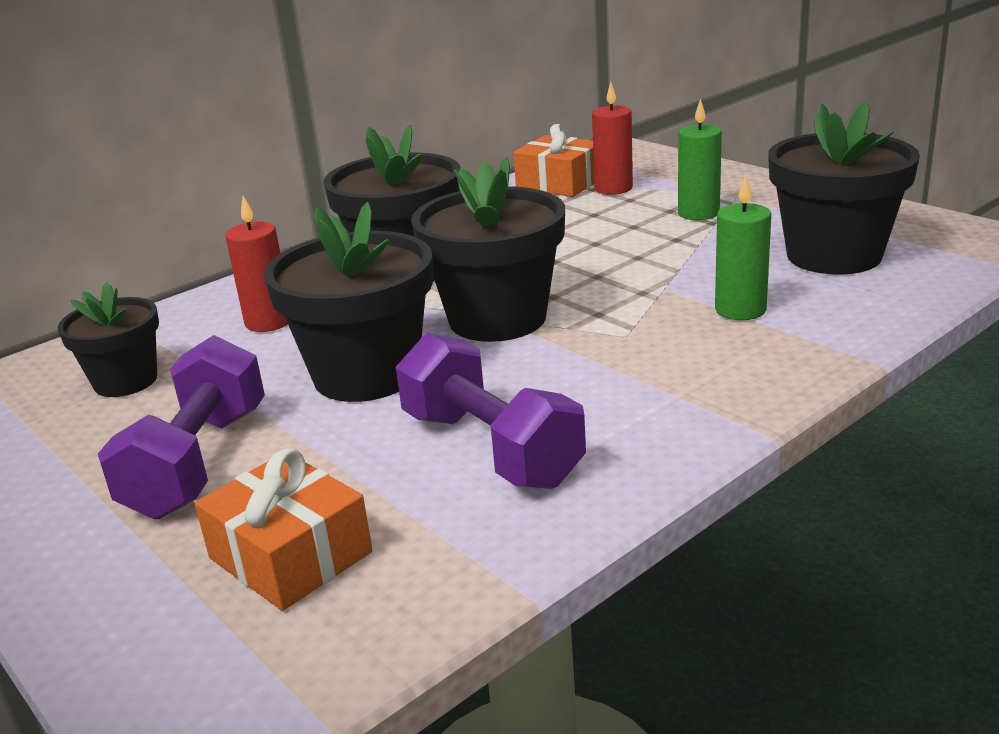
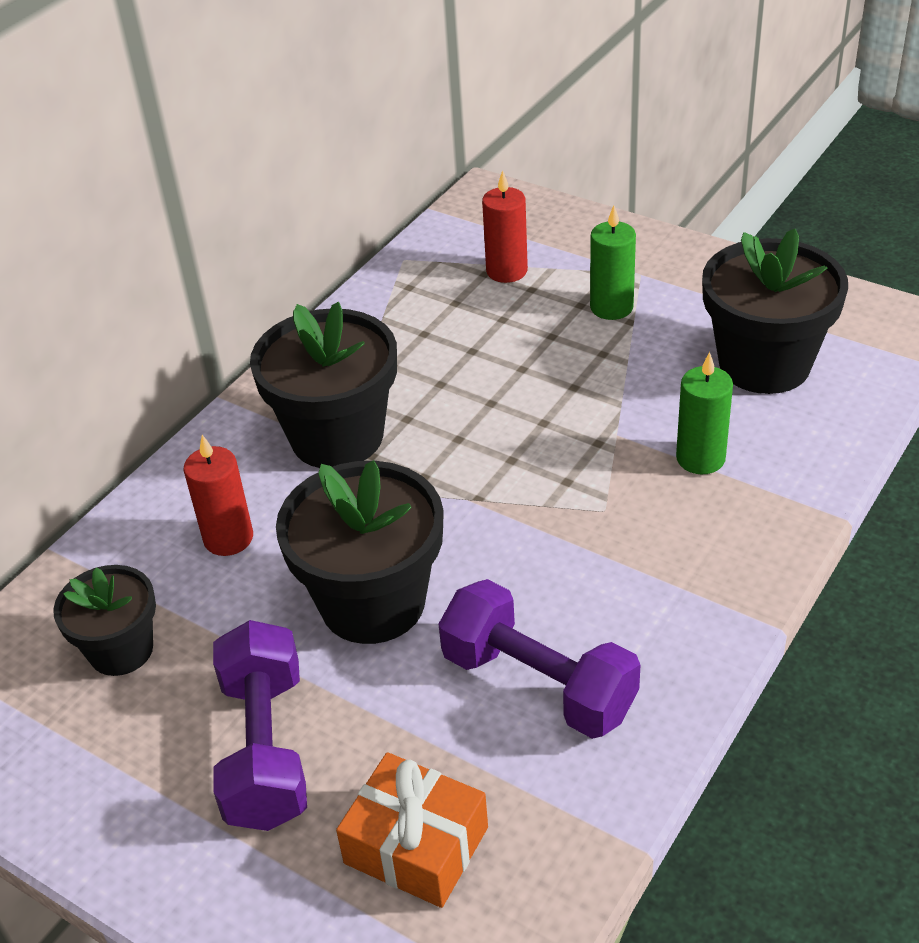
camera: 15 degrees left, 15 degrees up
black flower pot [411,157,565,342] -> none
orange gift [513,124,594,197] -> none

